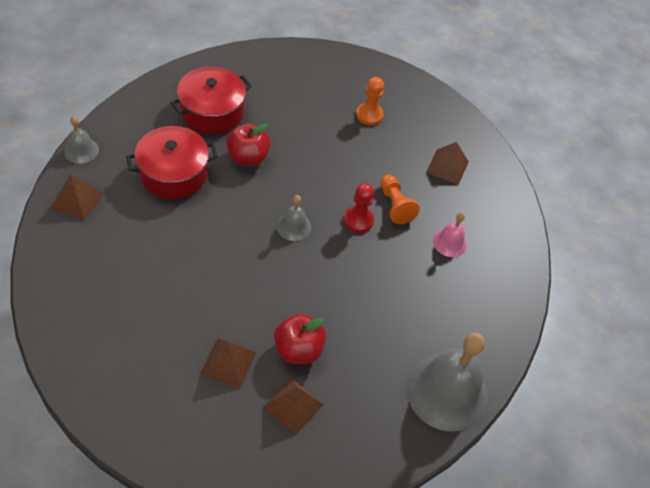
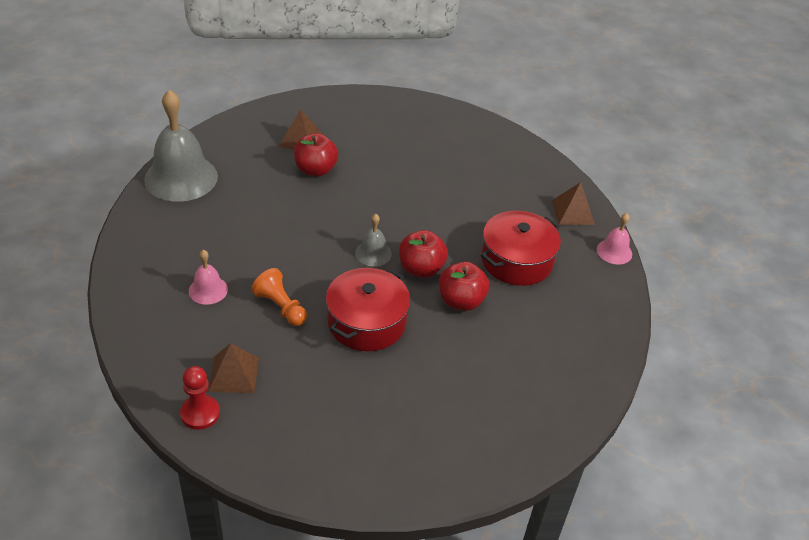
camera: 160 degrees right, 10 degrees down
grey bell [64,116,99,164] -> pink bell [597,213,632,265]
red pot [171,67,252,134] -> red pot moved to [326,268,410,351]
brown pyramid [200,338,256,388] -> none
red pawn [344,183,374,233] -> red pawn moved to [180,366,220,430]
orange pawn [356,77,384,125] -> none
none -> red apple [399,230,448,278]

